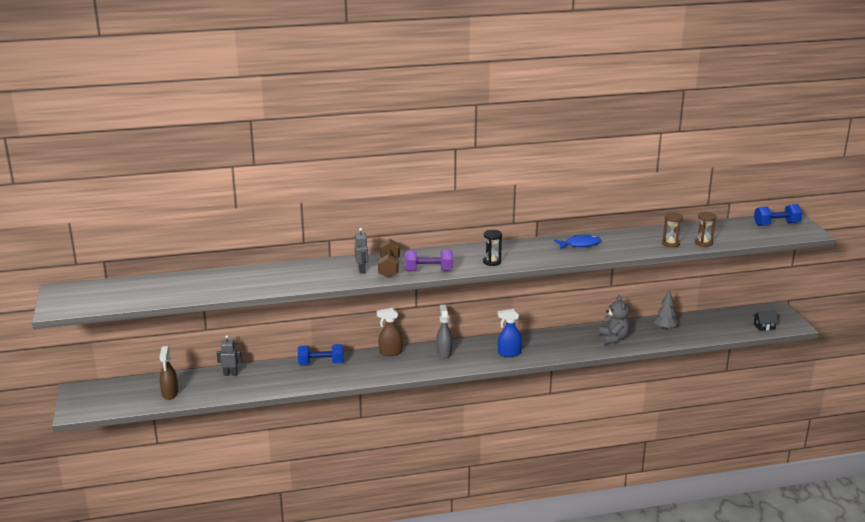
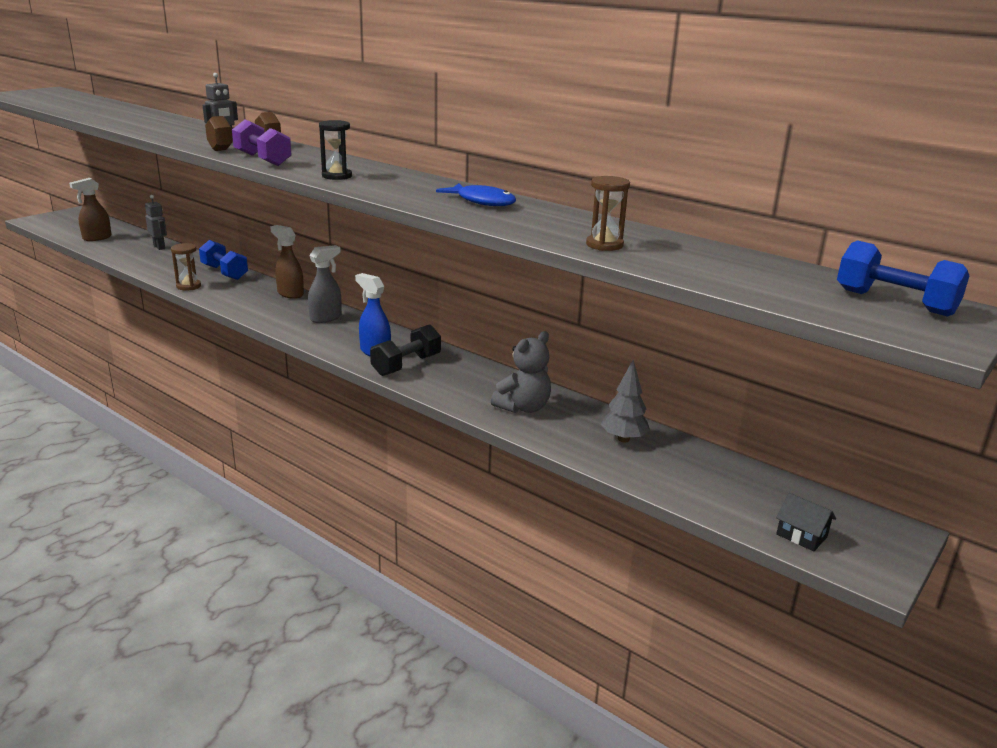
camera: 50 degrees right, 0 degrees up
brown hourglass [695,212,716,247] -> brown hourglass moved to [171,243,201,291]
none -> black dumbbell [370,324,441,376]

